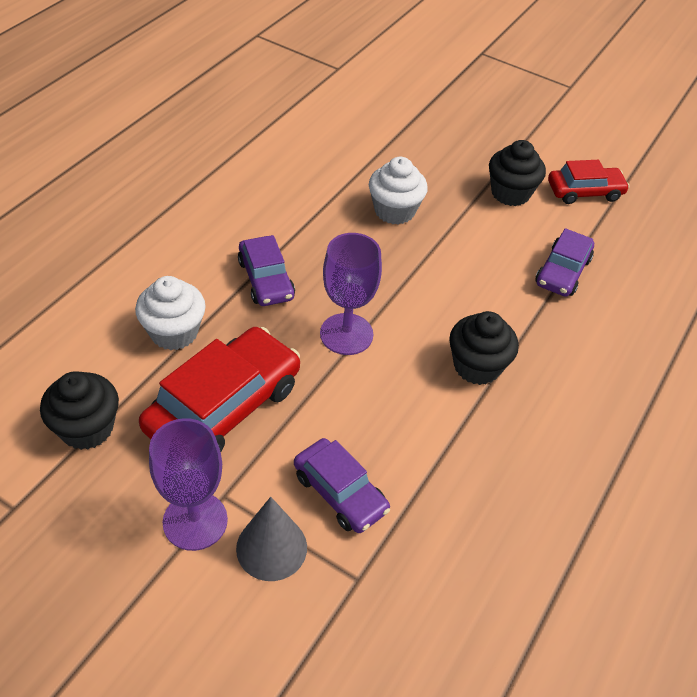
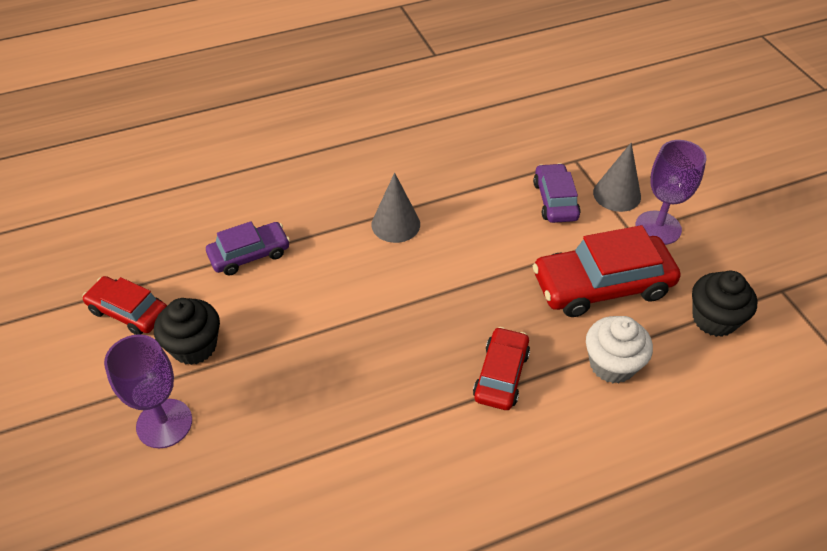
camera: 140 degrees left, 0 degrees up
purple car [238,235,295,306] -> red car [473,327,530,410]
purple goblet [320,233,382,355] -> purple goblet moved to [104,334,192,448]
white cupcake [369,157,428,224] -> none
black cupcake [449,311,519,385] -> grey cone [371,173,420,243]

